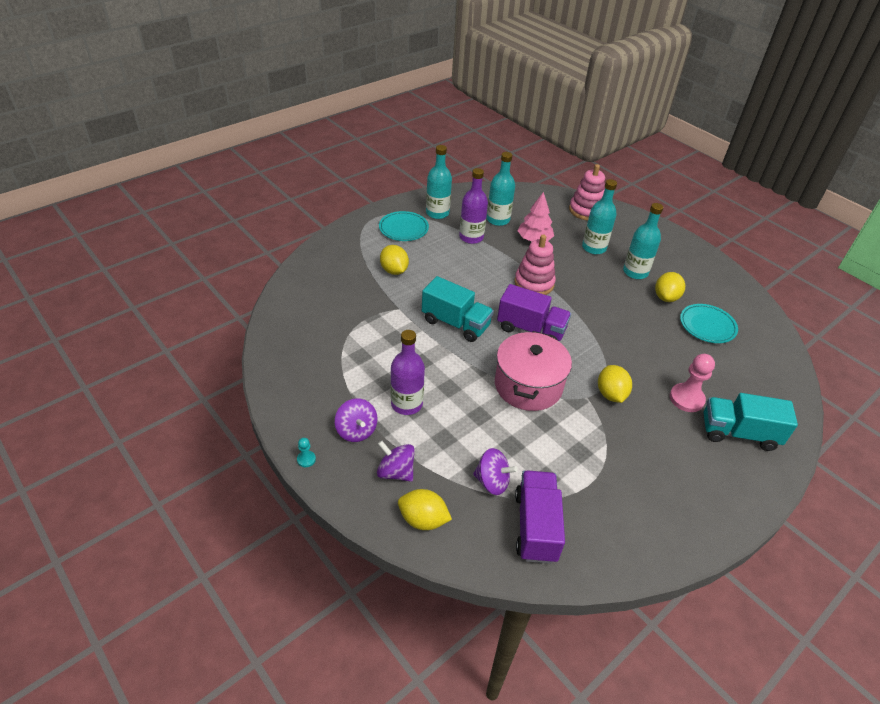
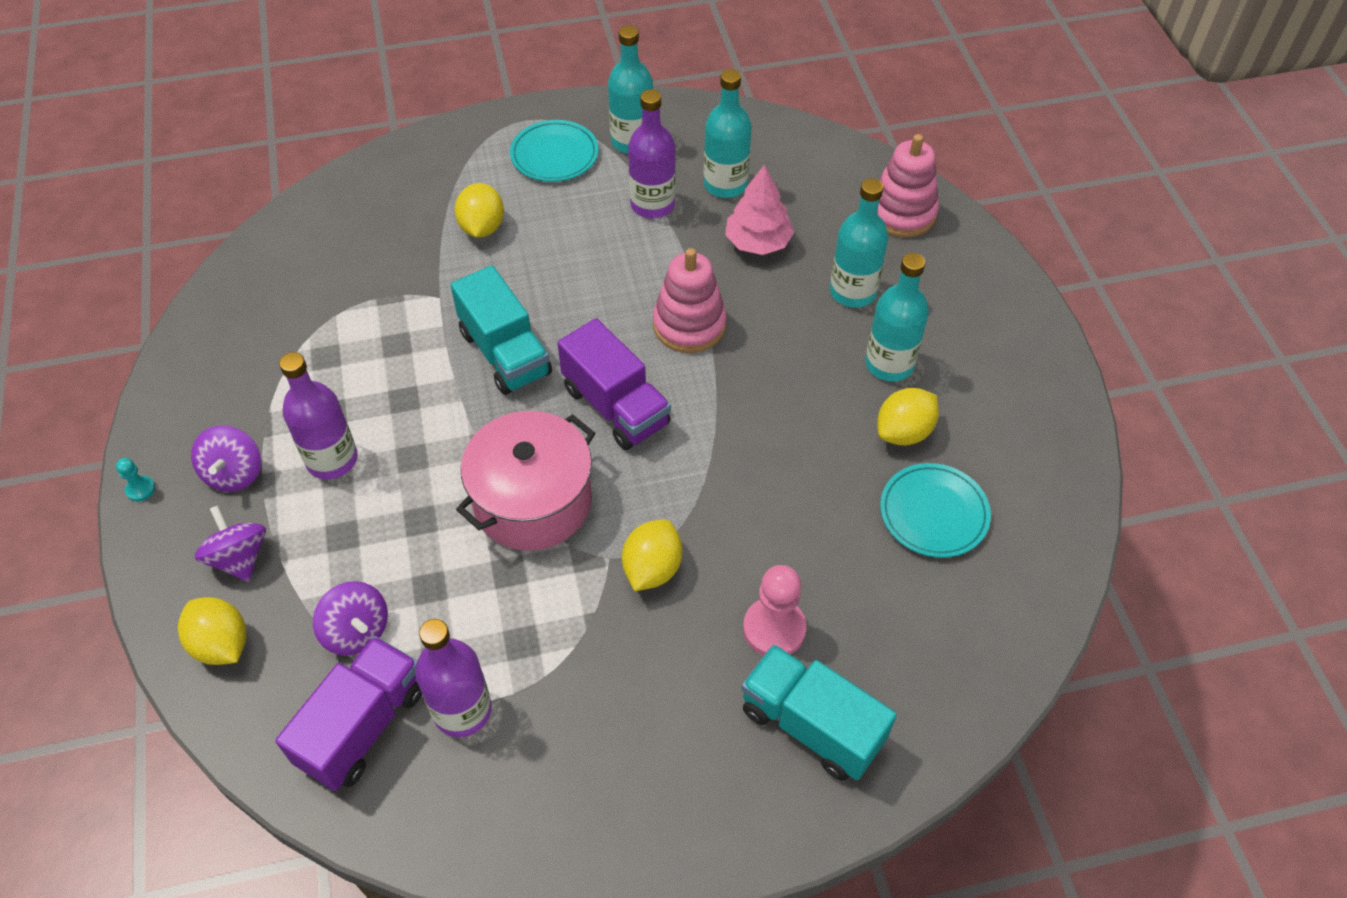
camera: 30 degrees right, 10 degrees up
none -> purple bottle [415,619,492,737]

